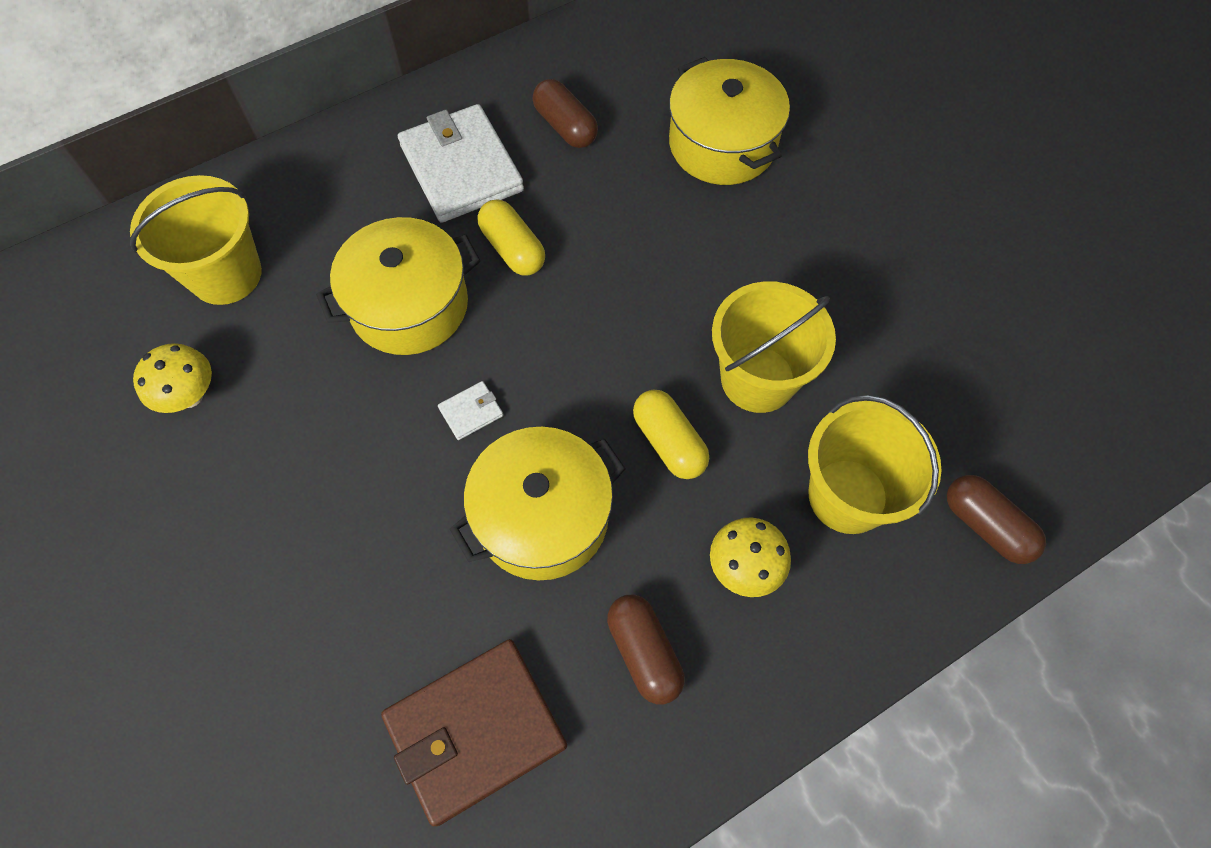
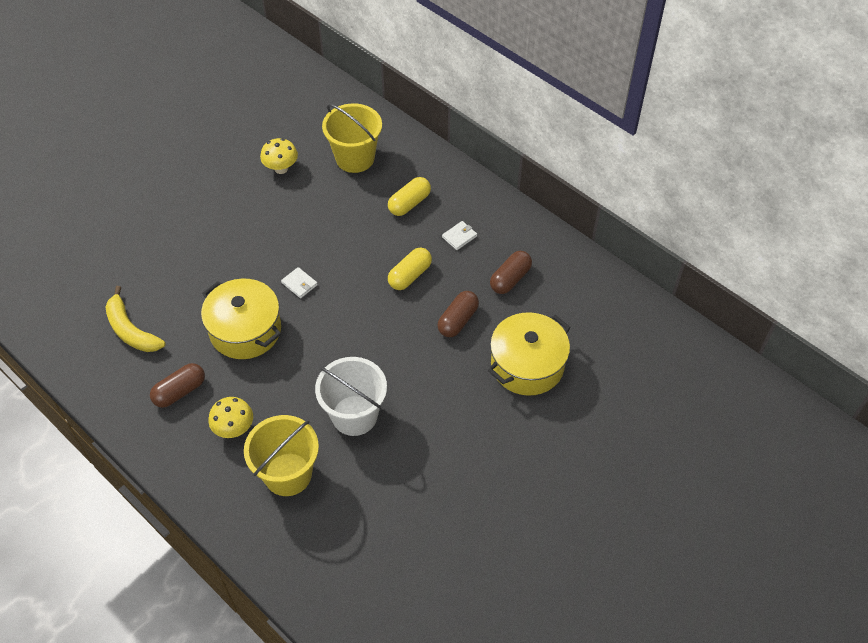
camera: 75 degrees right, 10 degrees down
yellow pot [316,217,480,355] -> none
brown wallet [381,639,567,826] -> yellow banana [106,286,165,352]
white wallet [398,104,524,223] -> white wallet [442,221,477,250], size x0.41
yellow capsule [633,390,709,479] -> yellow capsule moved to [388,177,431,216]
yellow bucket [712,281,836,413] -> white bucket [315,357,387,436]
brown capsule [947,475,1046,564] -> brown capsule moved to [437,291,479,337]

